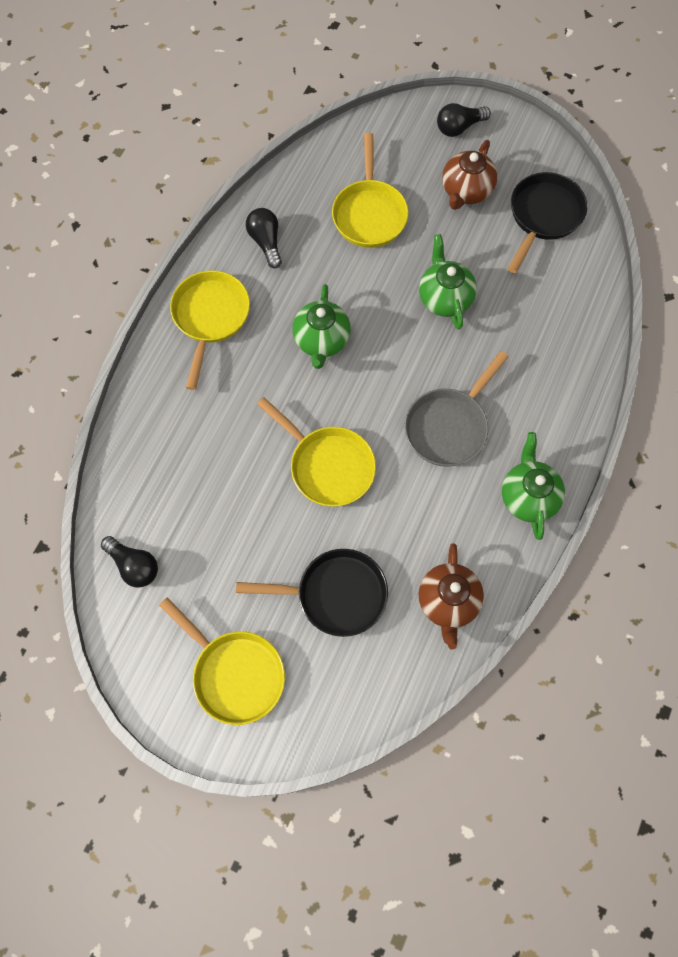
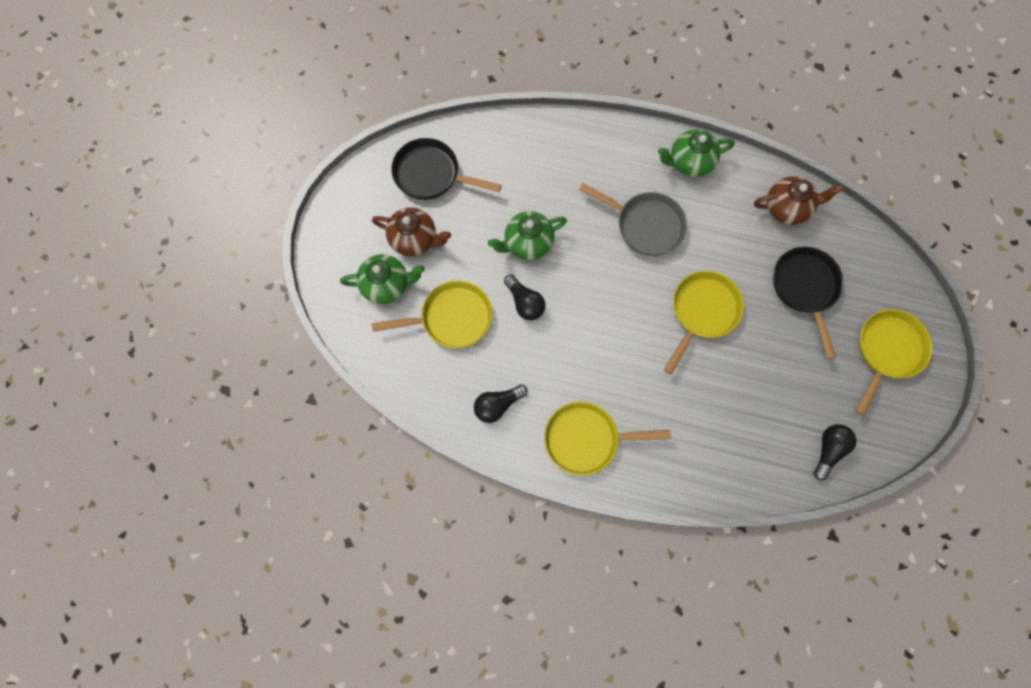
camera: 100 degrees left, 5 degrees up
green teapot [292,284,351,369] -> green teapot moved to [340,254,425,304]
black light bulb [437,103,491,137] -> black light bulb moved to [504,274,545,320]

